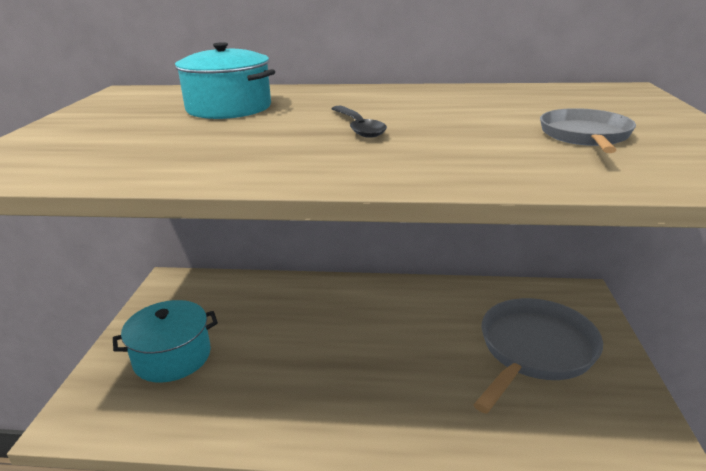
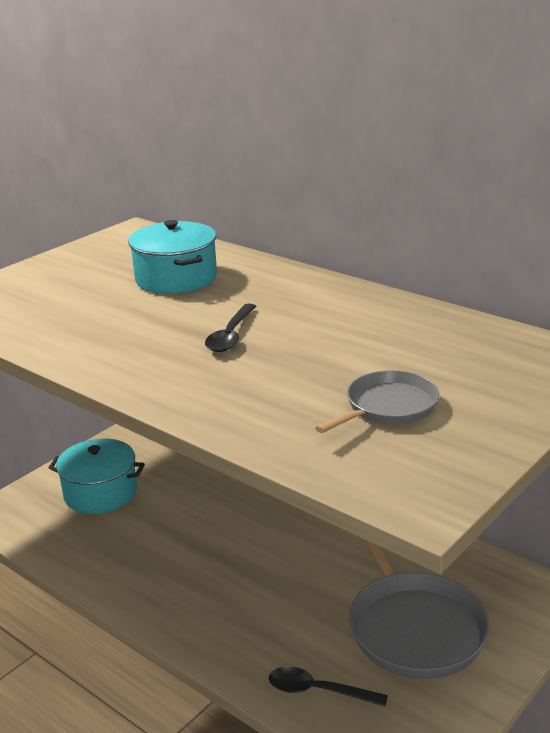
camera: 35 degrees right, 0 degrees up
grey pan [473,298,603,413] -> grey pan turned 90 degrees clockwise [349,539,490,679]
none -> black spoon [269,666,388,707]

